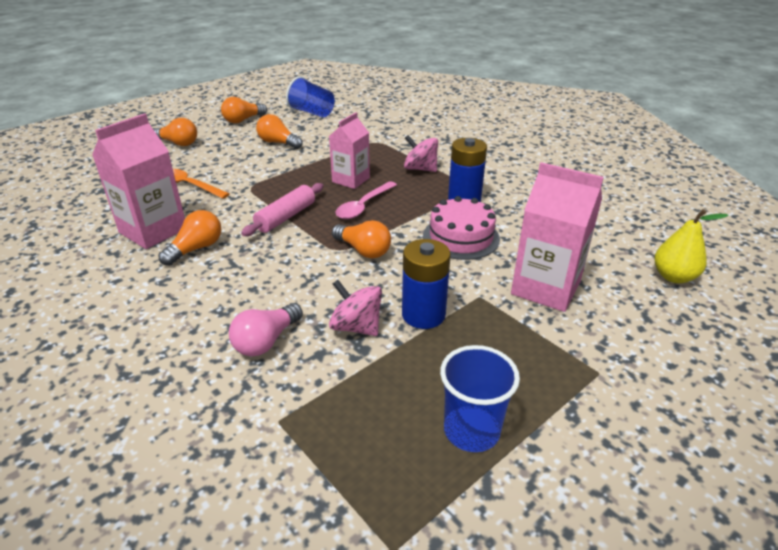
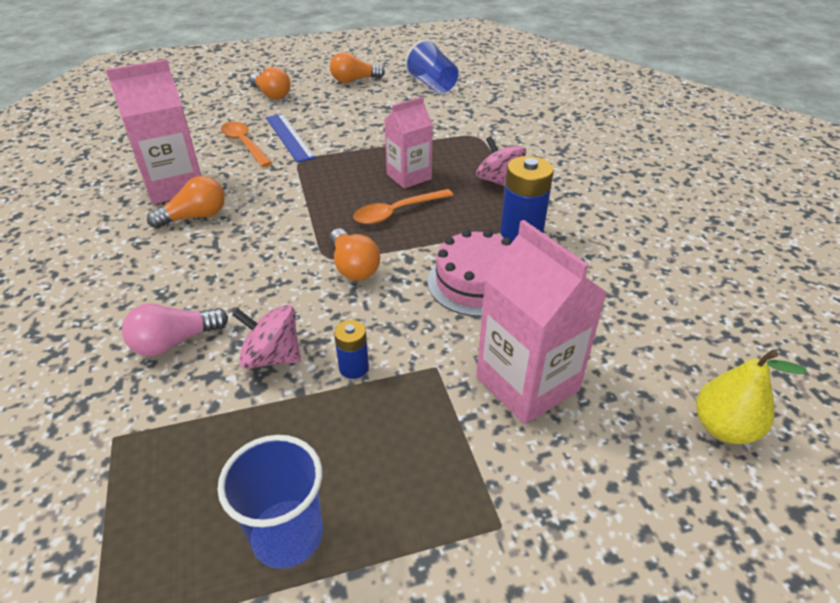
camera: 25 degrees right, 5 degrees up
pink rolling pin [241,183,323,236] -> none
orange light bulb [256,114,303,149] -> none
pink spinning top [329,280,382,336] -> pink spinning top turned 45 degrees counterclockwise [232,305,301,369]
pink spoon [335,181,397,219] -> orange spoon [353,189,454,224]
blue battery [402,239,451,329] -> blue battery [334,320,369,379], size x0.55
none -> blue ruler [266,114,316,163]

